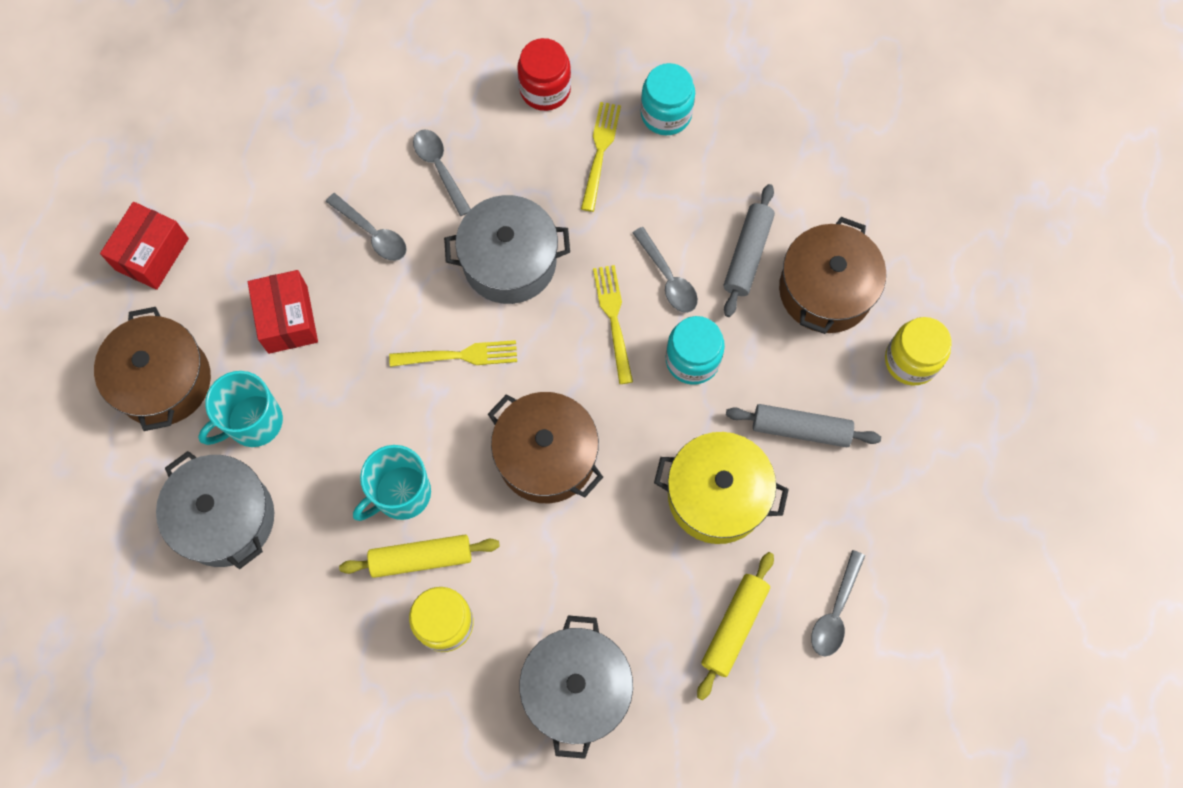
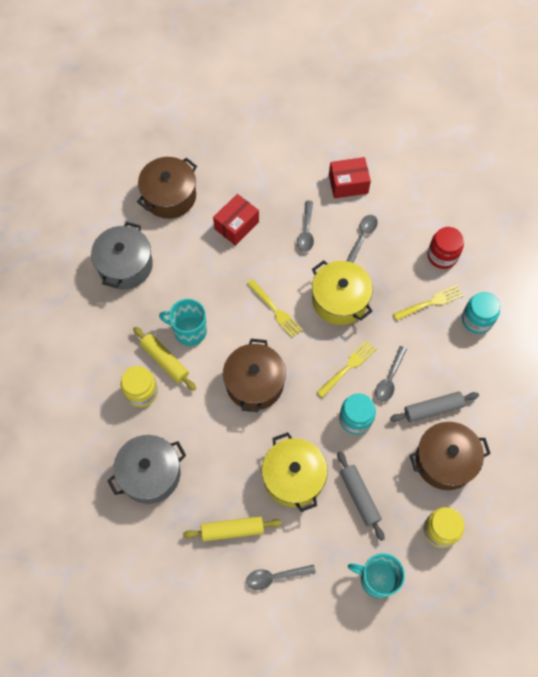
camera: 55 degrees right, 5 degrees down
red box [100,202,189,290] -> red box moved to [329,157,371,199]
turquoise mug [198,371,283,447] -> turquoise mug moved to [348,553,405,598]
grey pot [444,195,570,304] -> yellow pot [312,260,373,325]

